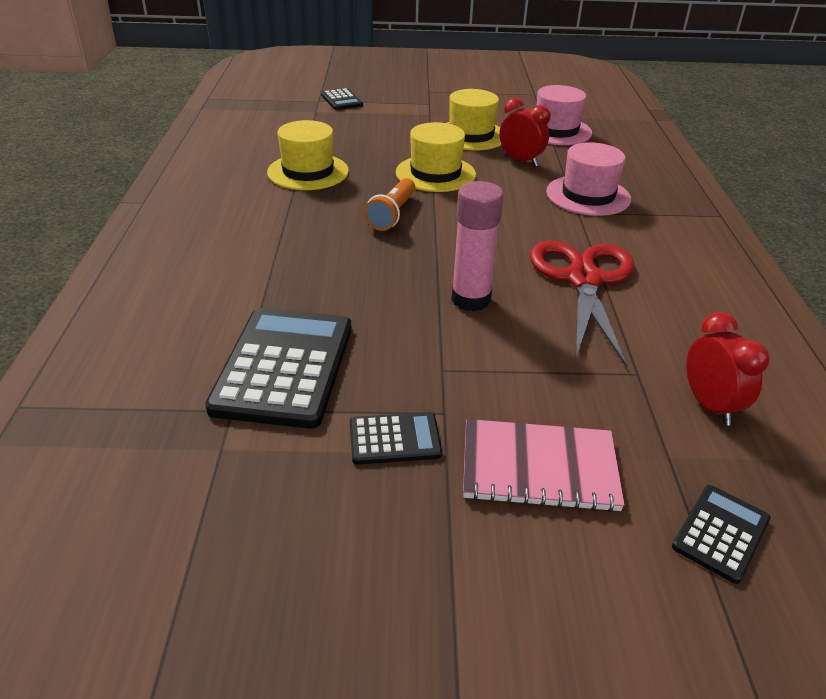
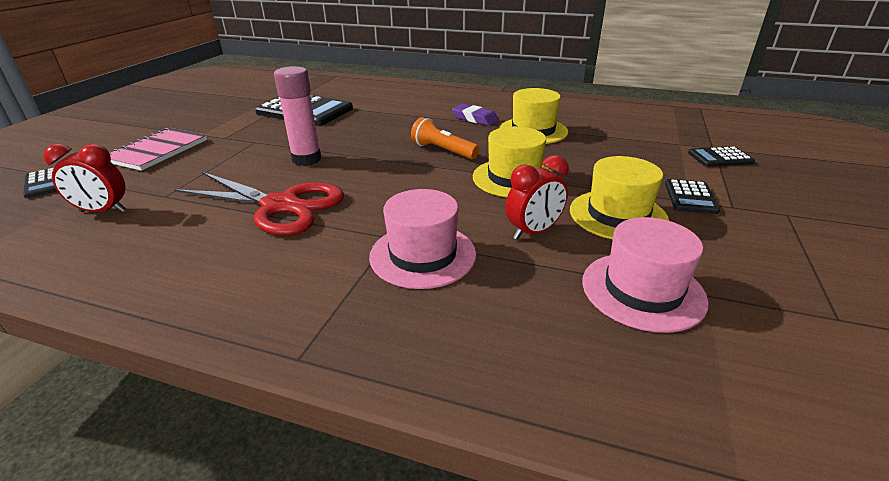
camera: 110 degrees right, 5 degrees down
black calculator [350,412,442,465] -> black calculator moved to [665,179,720,214]
none -> purple eraser [452,104,499,126]

